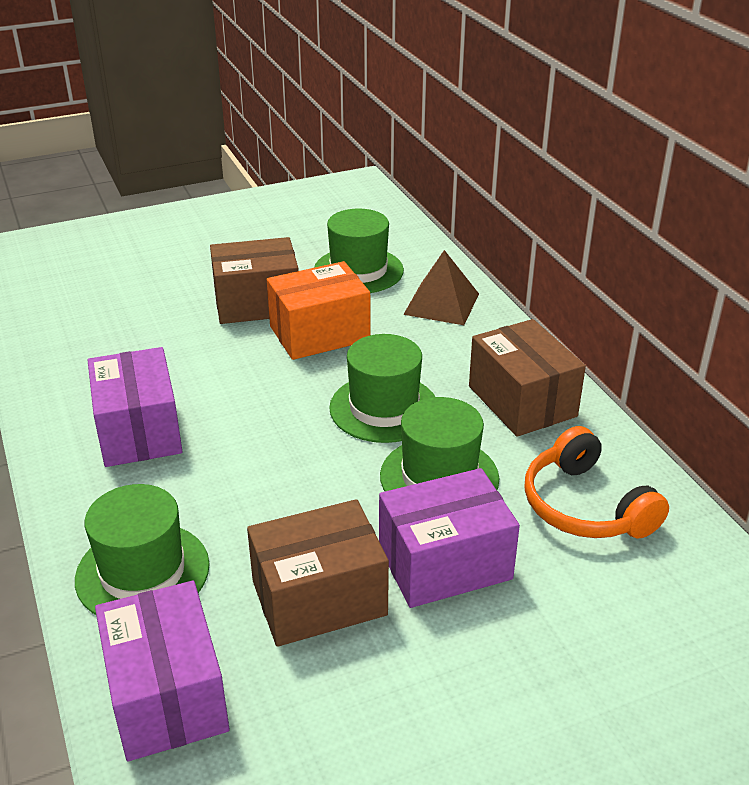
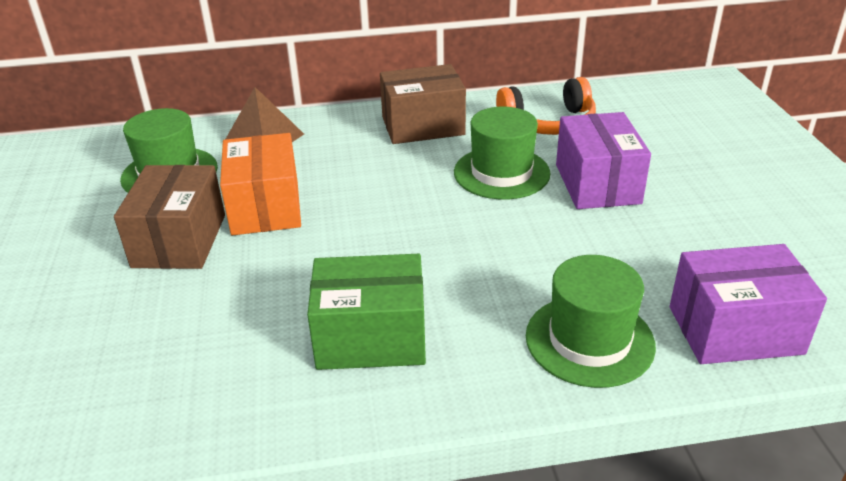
camera: 75 degrees left, 0 degrees up
purple box [87,347,183,467] -> green box [307,254,426,370]
brown box [247,499,389,647] -> none
green hat [329,334,435,443] -> none

